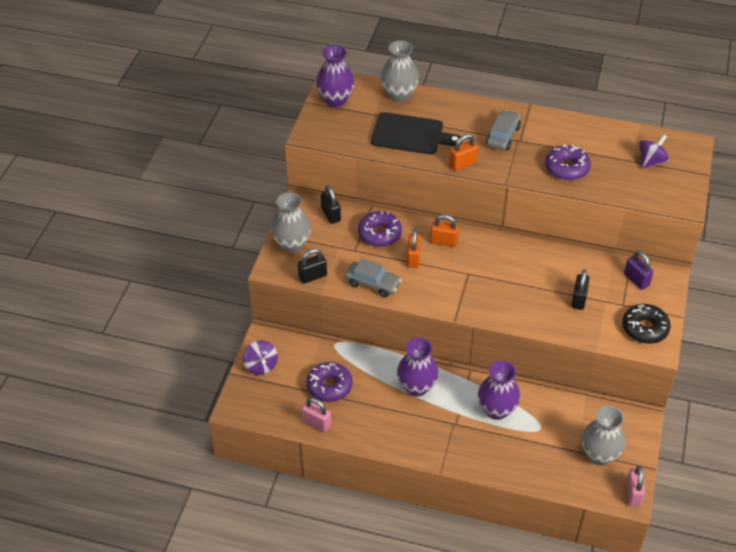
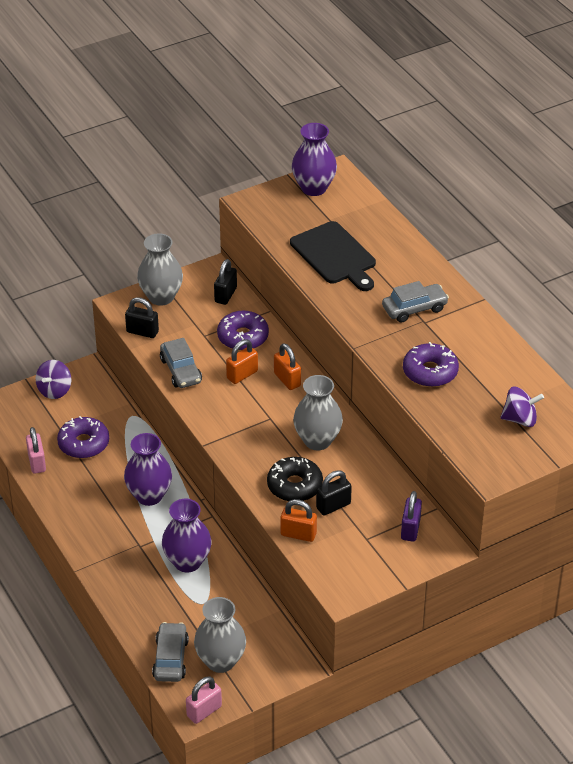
camera: 45 degrees right, 5 degrees down
grey vase [381,40,419,102] -> grey vase moved to [293,375,343,450]
orange padlock [449,134,478,171] -> orange padlock moved to [281,499,317,542]
black donut [622,304,671,344] -> black donut moved to [267,457,323,501]
none -> grey car [152,622,189,682]

